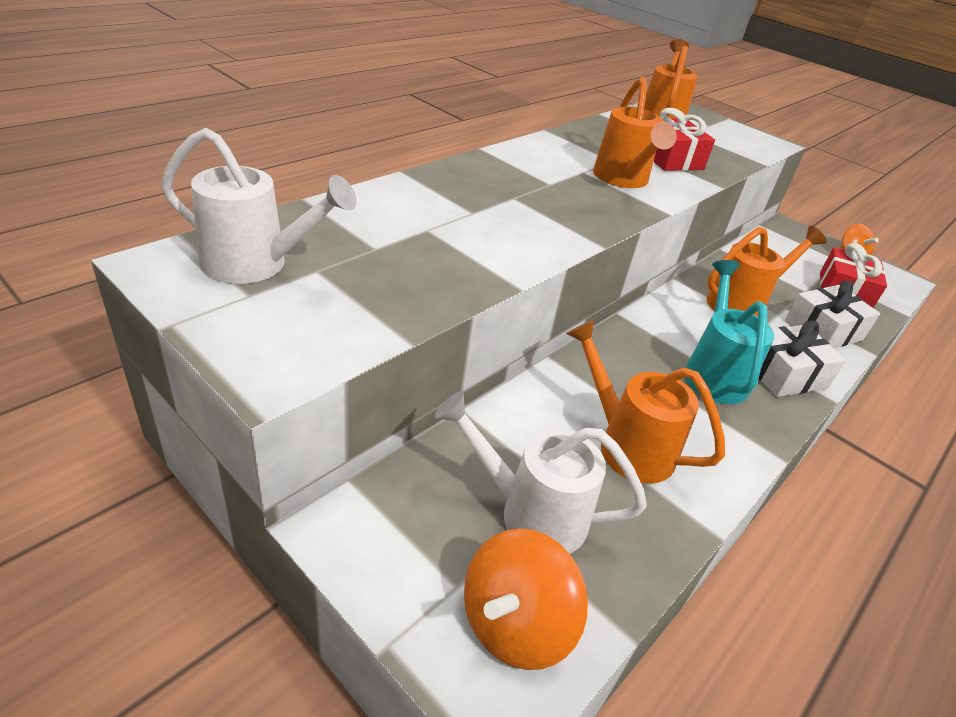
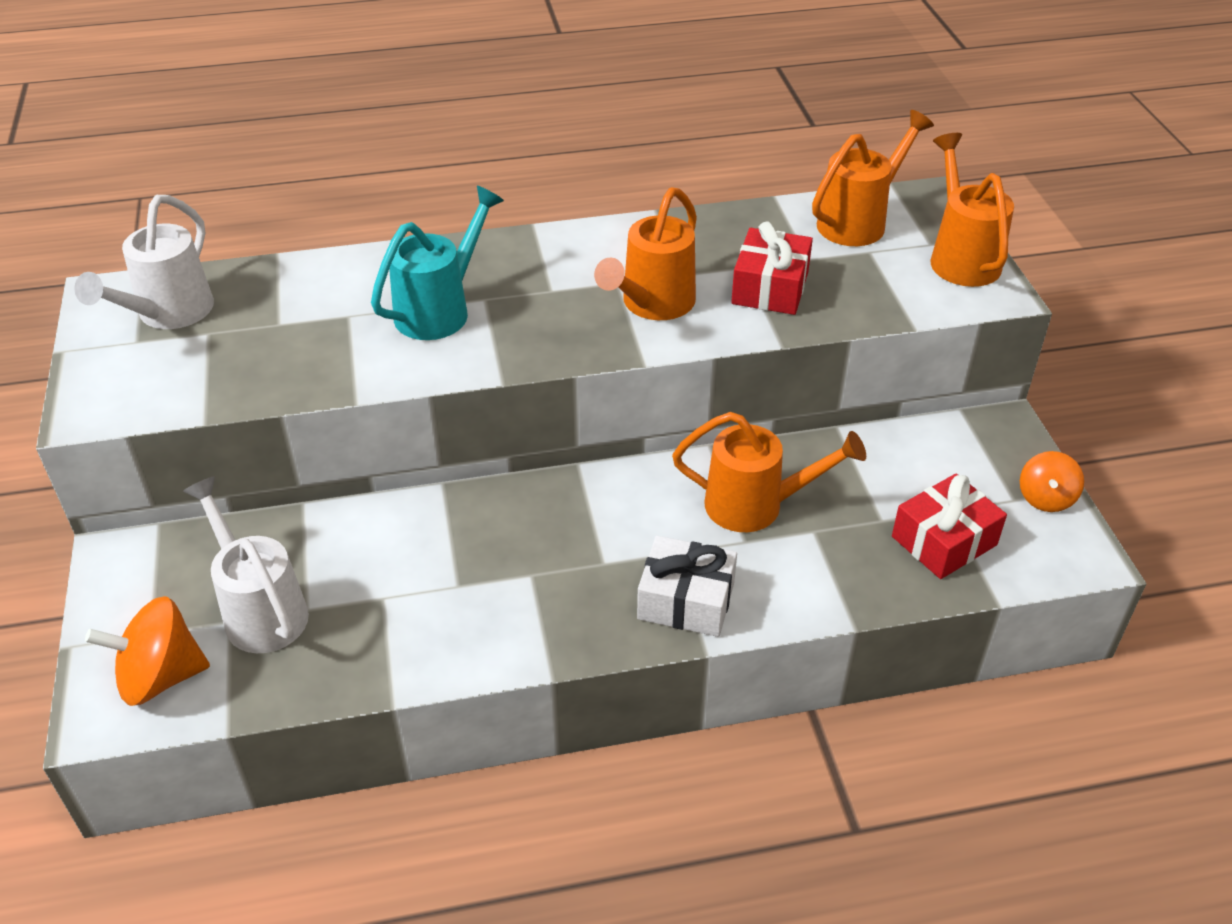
camera: 40 degrees right, 5 degrees up
white watering can [161,128,357,284] -> white watering can turned 60 degrees clockwise [74,195,214,329]
orange watering can [566,319,725,484] -> orange watering can moved to [931,133,1014,287]
turquoise watering can [685,260,774,404] -> turquoise watering can moved to [371,186,504,340]
white gift [785,281,880,348] -> none

